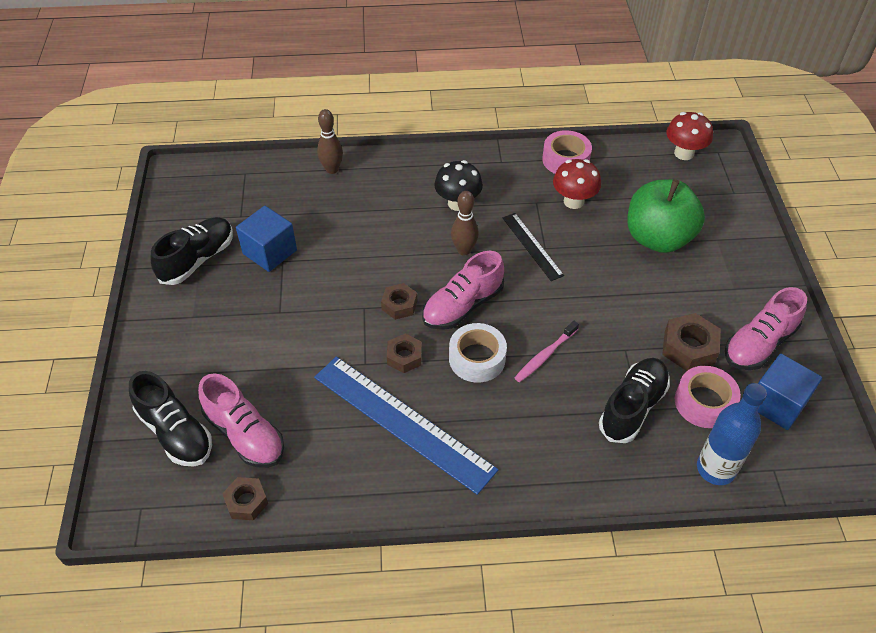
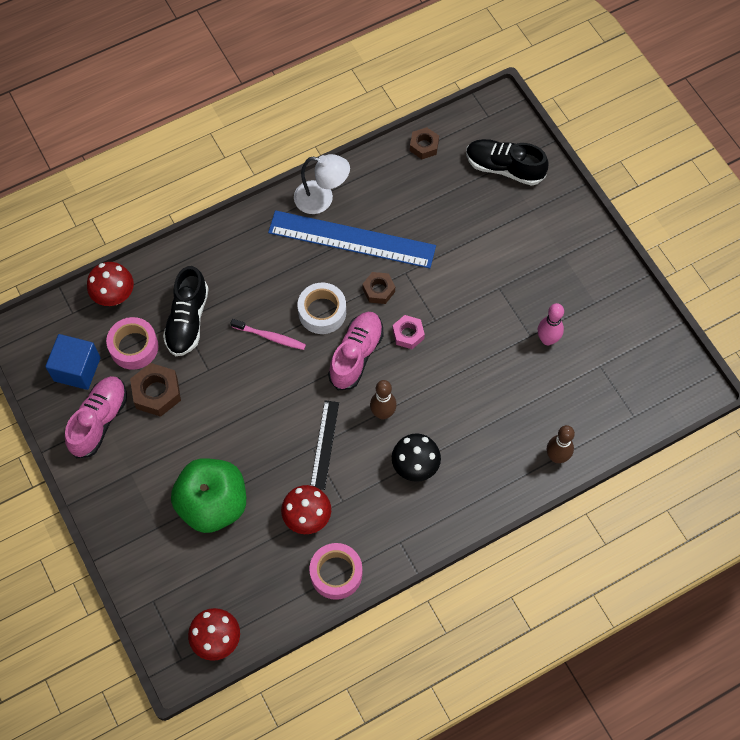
camera: 155 degrees right, 15 degrees up
black shoe [150,217,233,285] -> none
pink shoe [198,373,284,468] -> none
blue cube [236,206,297,272] -> pink bowling pin [538,303,564,345]
brown nut [381,283,417,320] -> pink nut [392,315,425,349]
black ruler [503,213,564,281] -> black ruler turned 60 degrees clockwise [310,400,339,490]
pink toothbrush [514,321,579,383] -> pink toothbrush turned 90 degrees clockwise [231,319,306,350]
blue bottle [697,383,767,485] -> red mushroom [87,262,134,306]
none -> white lamp [294,154,350,214]

